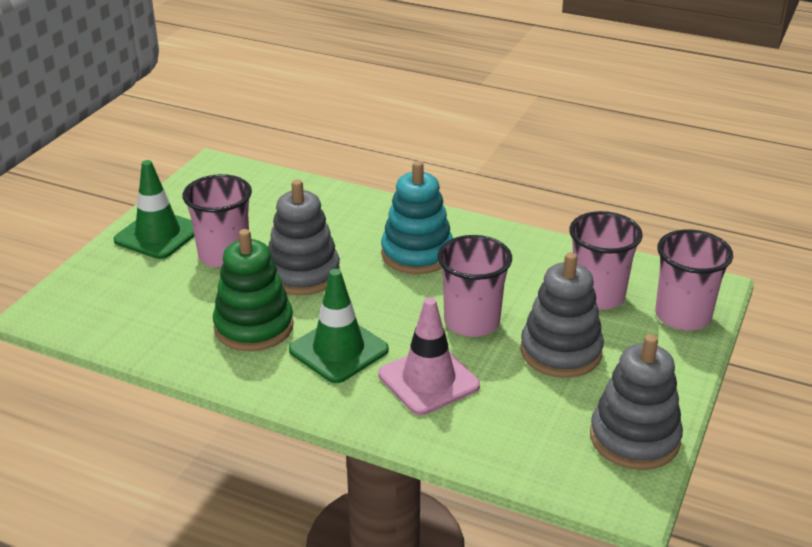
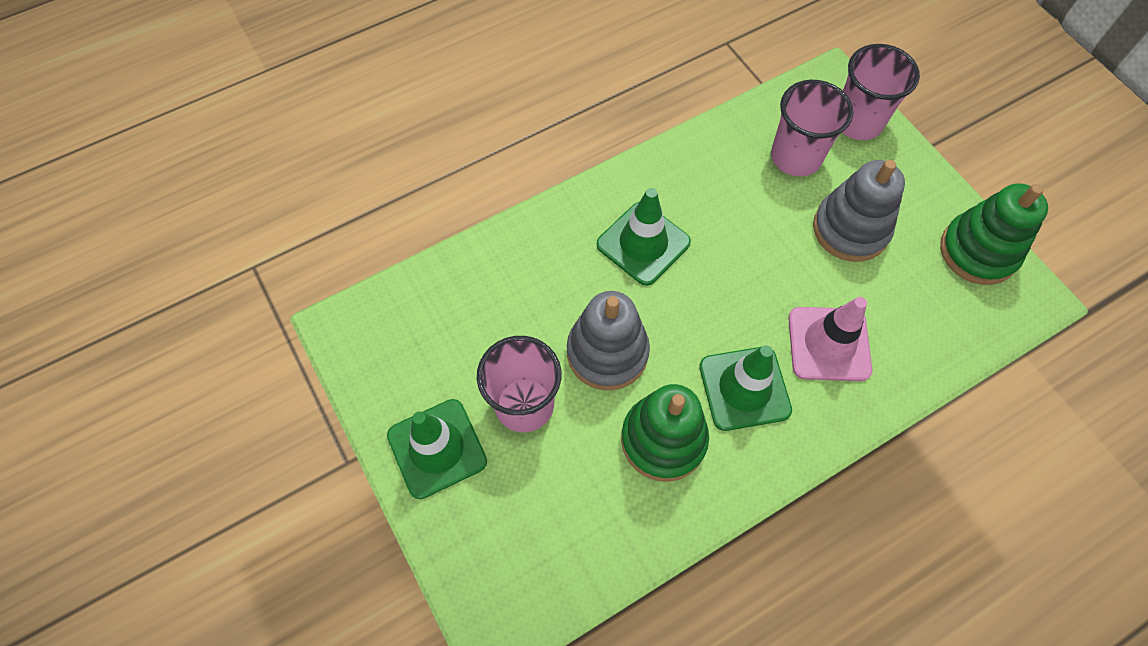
camera: 55 degrees left, 30 degrees up
turquoise stacking toy [381,161,453,274] -> green traffic cone [597,188,691,286]
pink cup [437,235,512,337] -> none
grey stacking toy [590,334,683,470] -> green stacking toy [940,184,1048,285]

